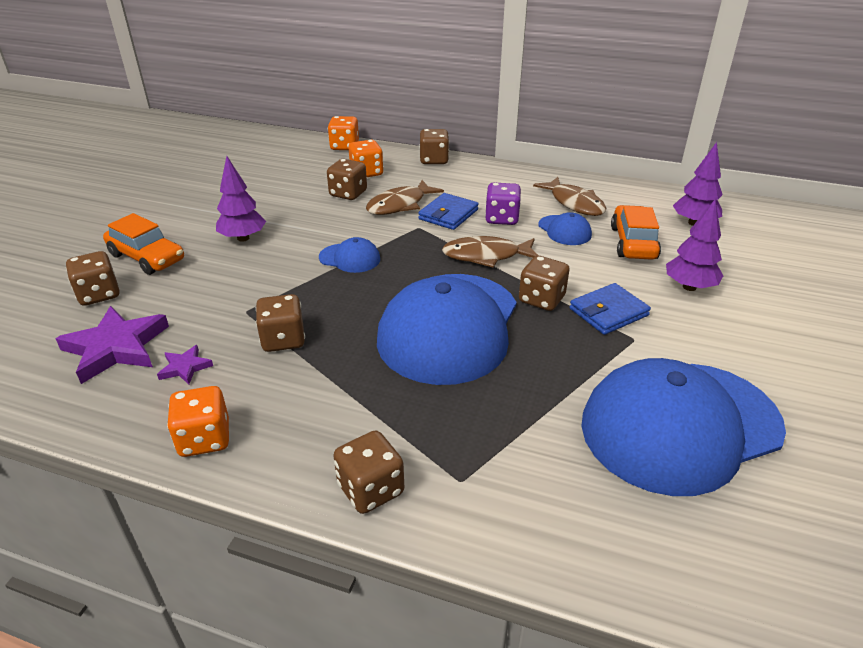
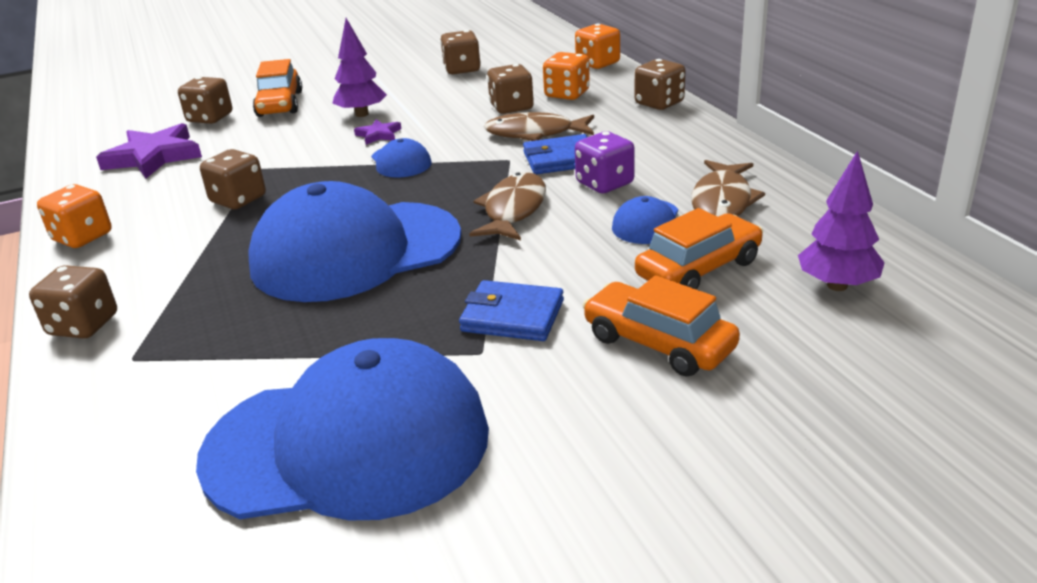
camera: 50 degrees right, 5 degrees down
purple star [157,345,213,385] -> purple star moved to [354,119,401,145]
brown fish [442,236,539,268] -> brown fish turned 60 degrees clockwise [469,172,546,241]
brown dice [519,256,570,311] -> brown dice moved to [440,30,481,74]
blue cap [581,358,786,496] -> blue cap turned 150 degrees clockwise [196,338,489,521]
purple tree [666,199,723,291] -> orange car [582,275,740,377]

